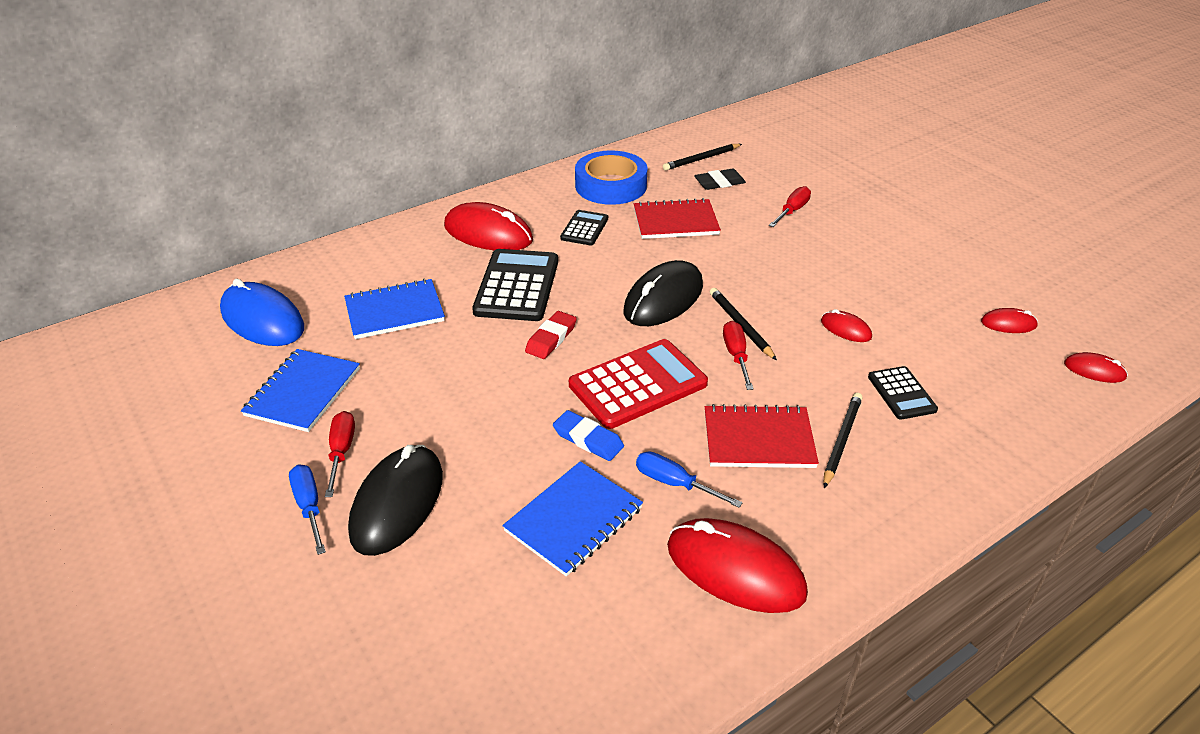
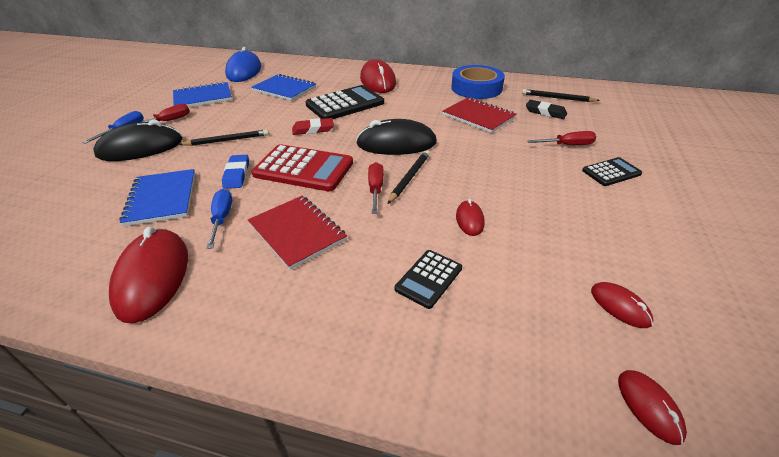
camera: 50 degrees right, 0 degrees up
blue notebook [503,461,643,577] -> blue notebook turned 75 degrees clockwise [119,169,195,226]
black calculator [560,210,608,245] -> black calculator moved to [582,157,642,186]
red screwdriver [723,321,754,390] -> red screwdriver turned 45 degrees counterclockwise [368,162,384,214]
black pencil [823,393,862,488] -> black pencil moved to [179,129,269,146]

